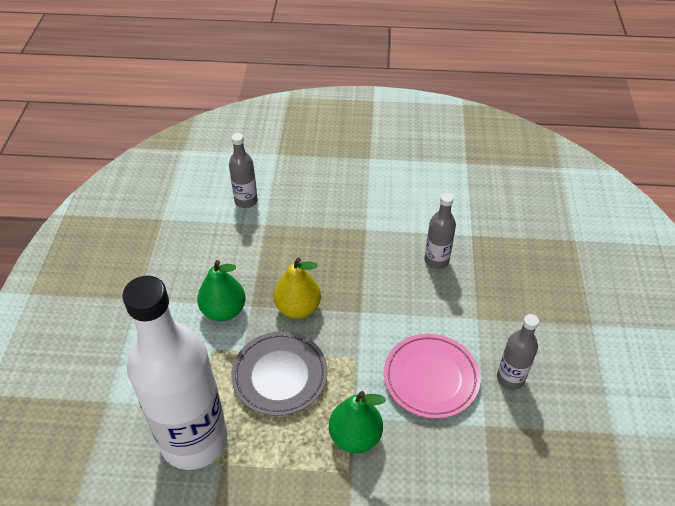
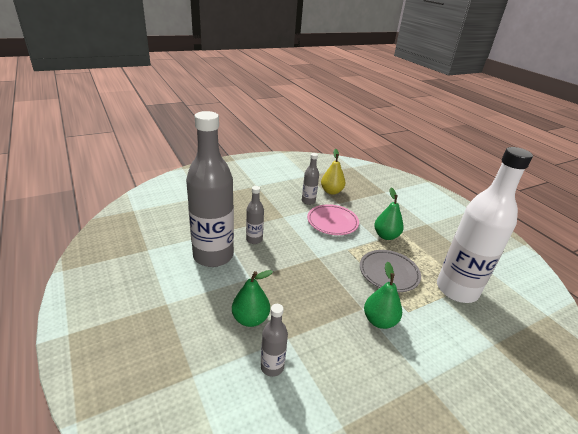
camera: 125 degrees left, 15 degrees down
yellow pear [273,257,321,319] -> yellow pear moved to [321,149,345,195]
none -> grey bottle [186,111,234,267]
none -> green pear [232,270,273,327]

